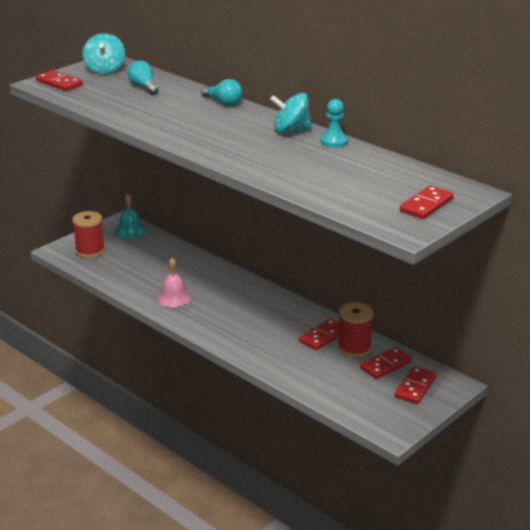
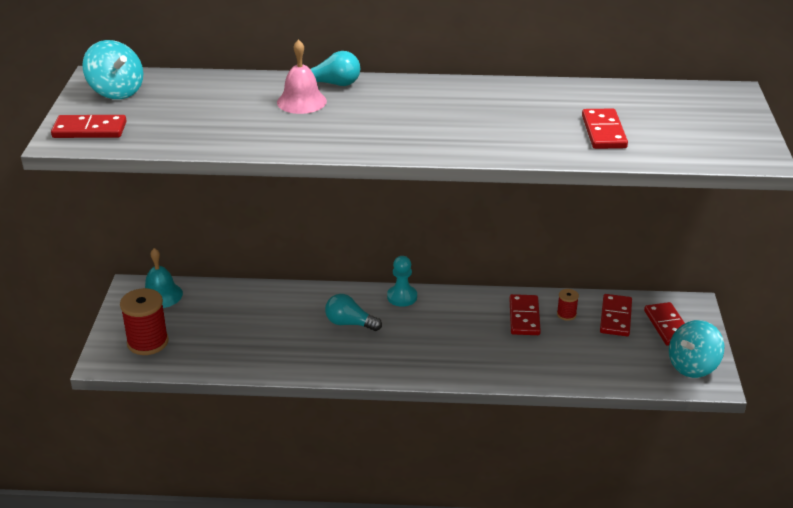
camera: 40 degrees left, 5 degrees up
turquoise light bulb [127,60,158,95] -> turquoise light bulb moved to [325,294,382,331]
pink bell [157,258,191,307] -> pink bell moved to [277,39,327,114]
turquoise spinning top [270,93,312,133] -> turquoise spinning top moved to [669,320,724,378]
turquoise pawn [320,99,348,148] -> turquoise pawn moved to [387,256,417,307]
red spool [338,302,373,357] -> red spool [557,289,579,321], size x0.49
red domino [400,186,454,219] -> red domino moved to [582,108,628,149]

